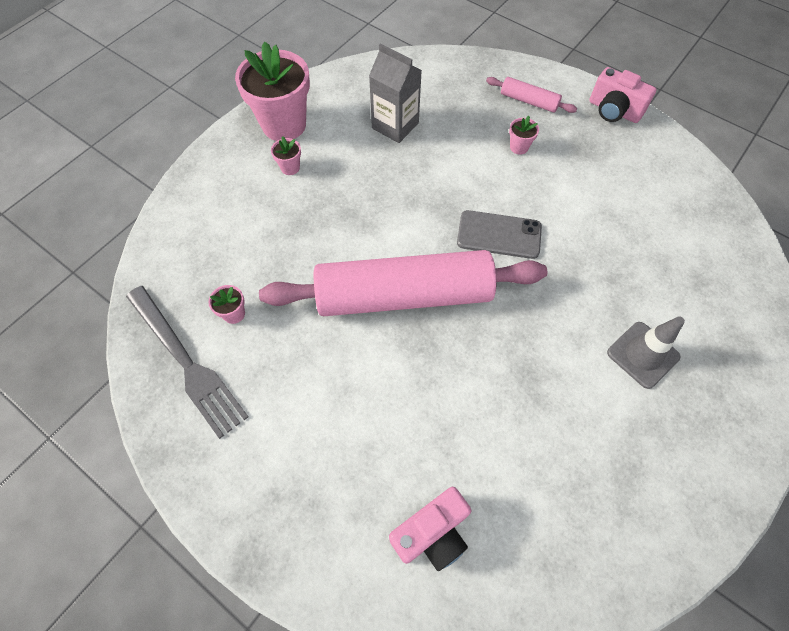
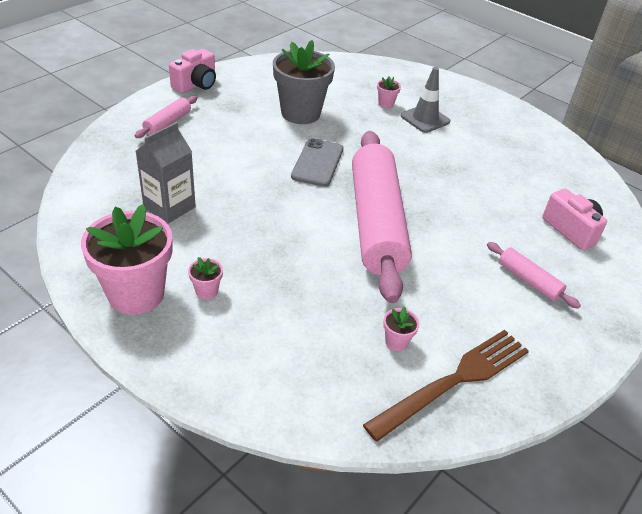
camera: 90 degrees left, 20 degrees down
grey fork [126,286,248,439] -> brown fork [363,330,529,442]
pink flower pot [509,116,539,155] -> pink flower pot moved to [377,76,401,108]
none -> grey flower pot [273,40,335,124]
none -> pink rolling pin [487,242,581,309]

